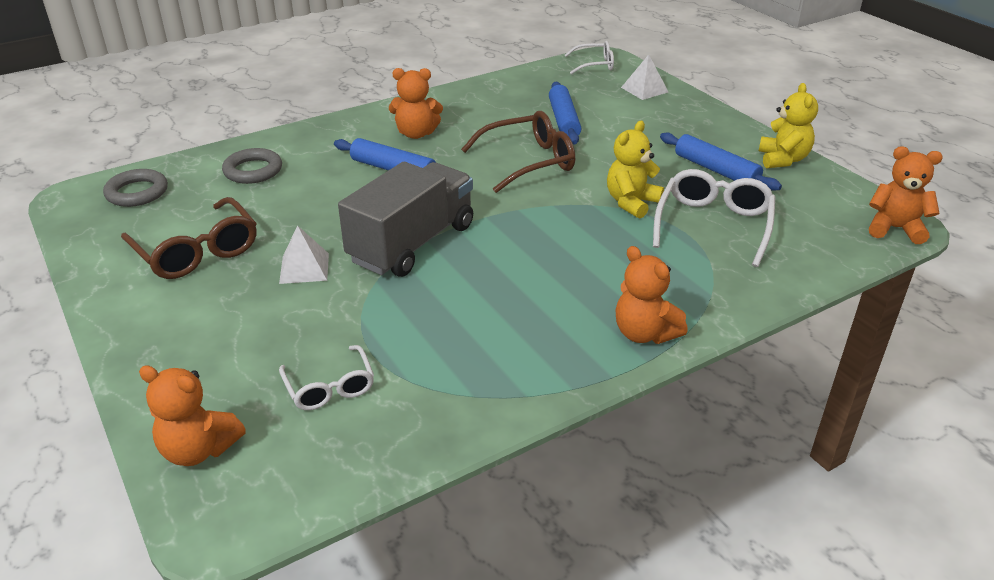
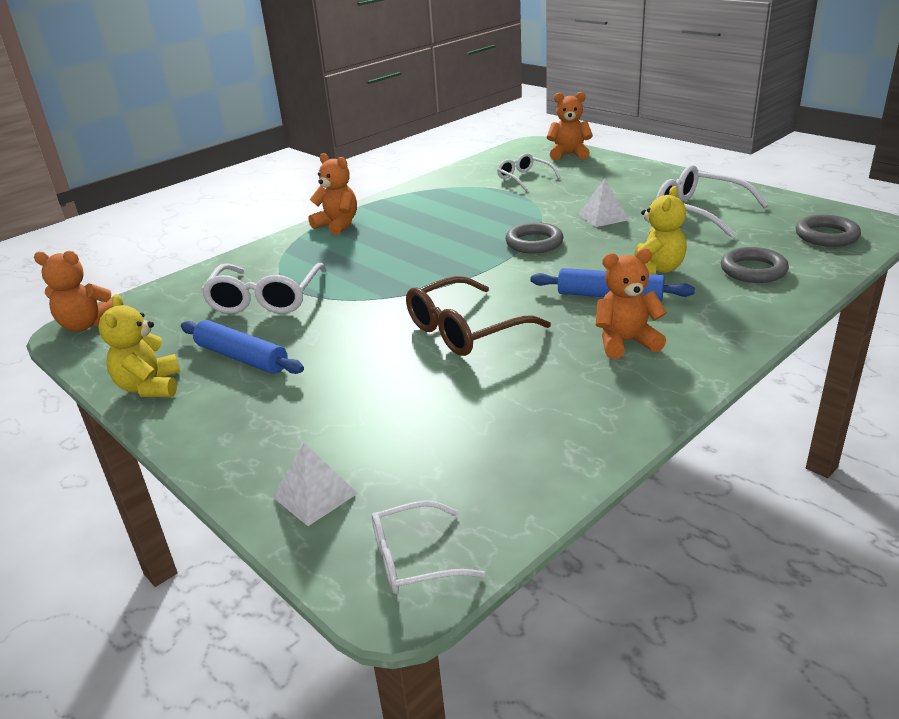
camera: 170 degrees right, 5 degrees down
brown glasses [121,197,257,279] -> white glasses [656,165,768,237]
grey truck [338,162,473,277] -> grey ring [505,222,563,254]
blue rolling pin [549,82,581,145] -> none
yellow teddy bear [607,121,664,219] -> yellow teddy bear moved to [634,186,687,275]

